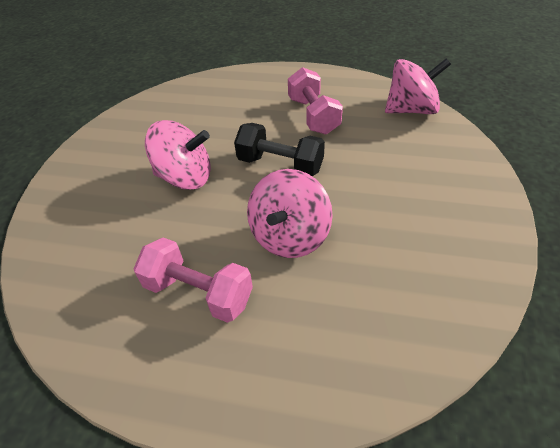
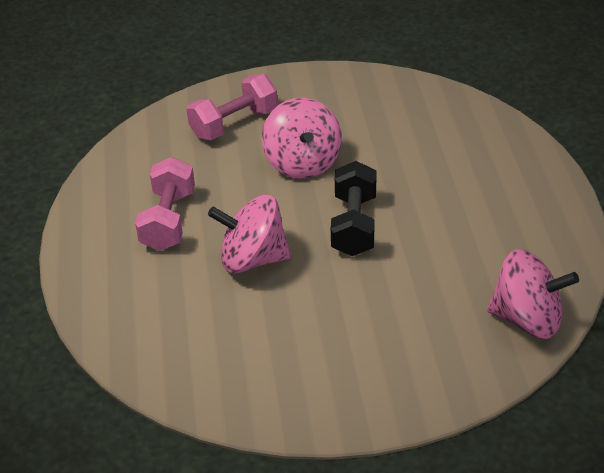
camera: 70 degrees right, 5 degrees down
pink dumbbell [288,67,343,135] -> pink dumbbell moved to [187,74,278,140]
pink spinning top [385,58,451,114] -> pink spinning top turned 45 degrees counterclockwise [487,249,579,339]

